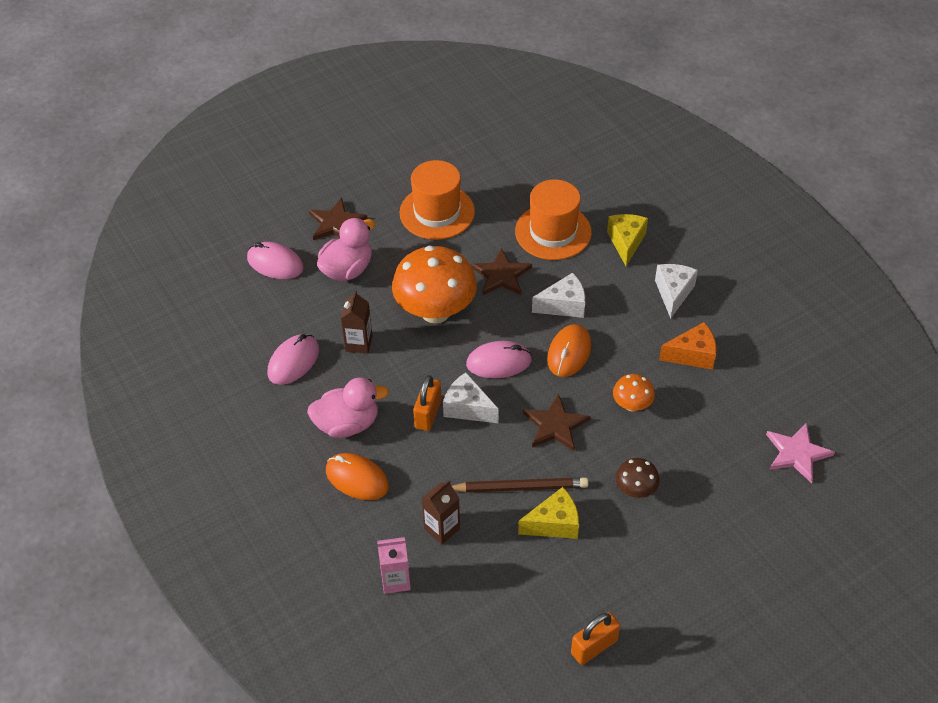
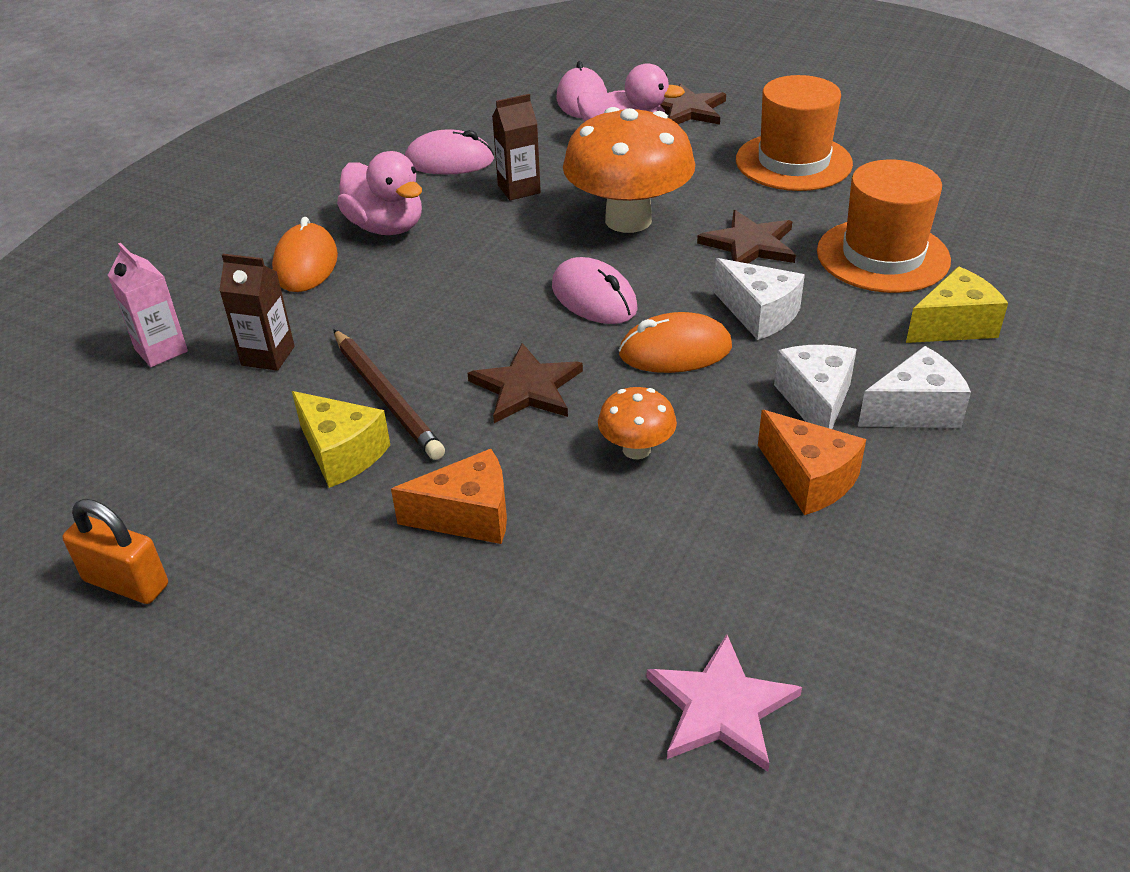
camera: 60 degrees right, 10 degrees down
orange padlock [413,375,442,431] -> none
white cheese [443,373,499,424] -> white cheese moved to [774,345,857,429]
brown mushroom [615,458,660,498] -> orange cheese [391,449,507,544]

